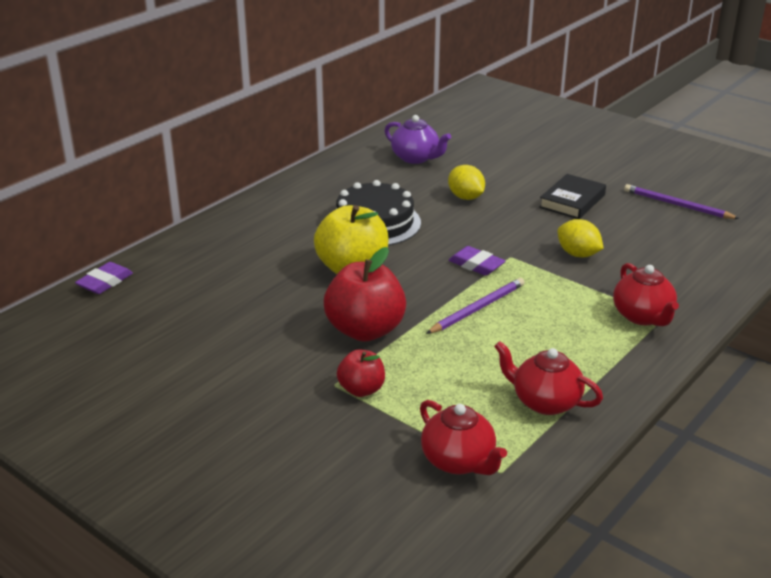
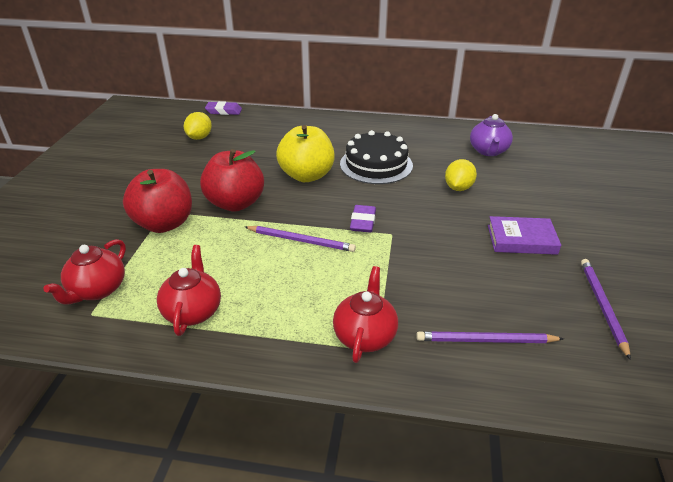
camera: 60 degrees right, 5 degrees up
red apple [337,349,385,397] -> red apple [123,169,192,233], size x1.81
black book [539,174,606,219] -> purple book [488,216,561,255]
yellow lemon [557,219,604,257] -> yellow lemon moved to [184,112,212,140]
red teapot [613,263,679,326] -> red teapot turned 150 degrees clockwise [333,266,398,363]
none -> purple pencil [416,331,564,343]

